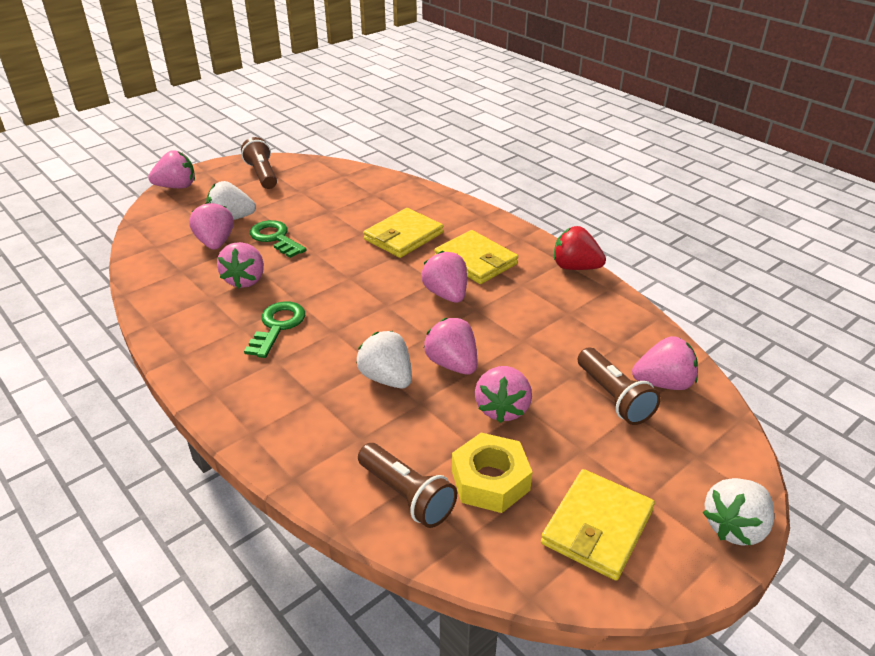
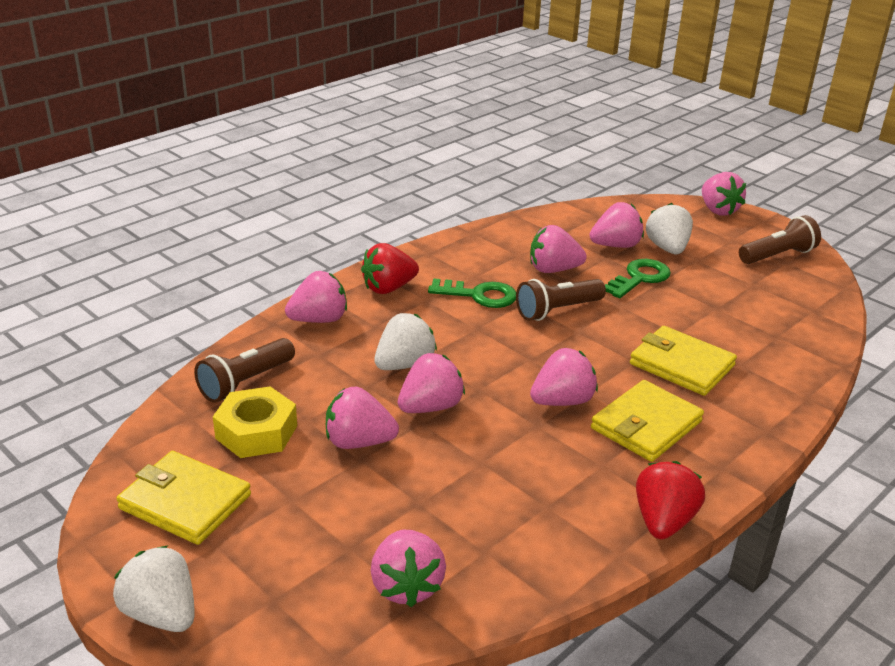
camera: 85 degrees right, 5 degrees down
brown flashlight [578,348,661,425] -> brown flashlight moved to [516,279,606,321]
none -> pink strawberry [285,271,347,323]
none -> red strawberry [361,243,419,294]

